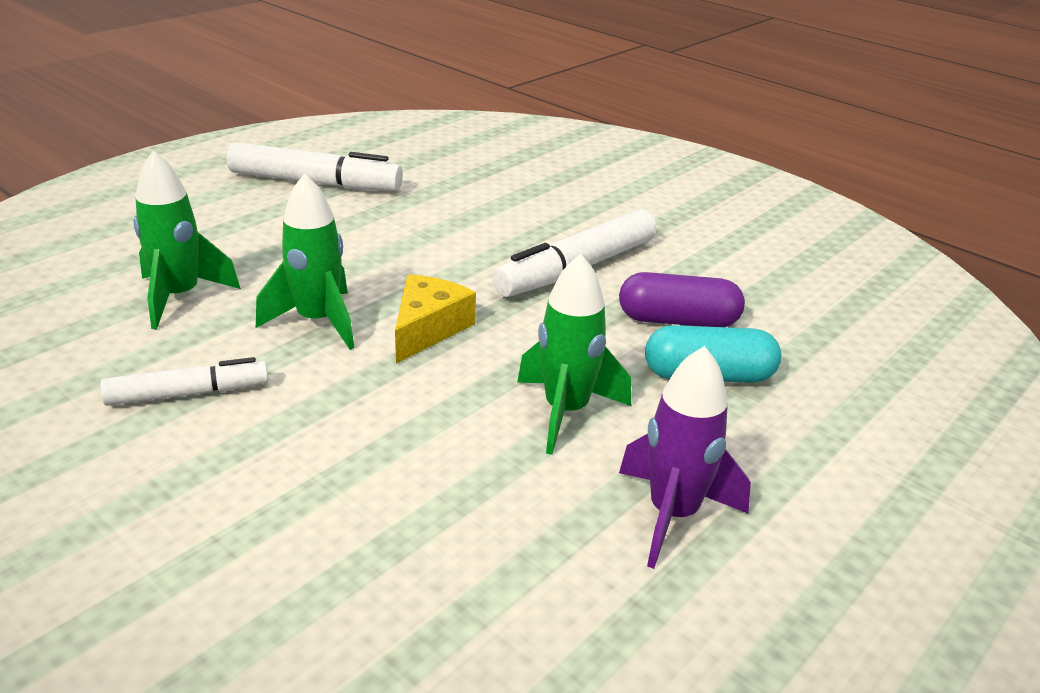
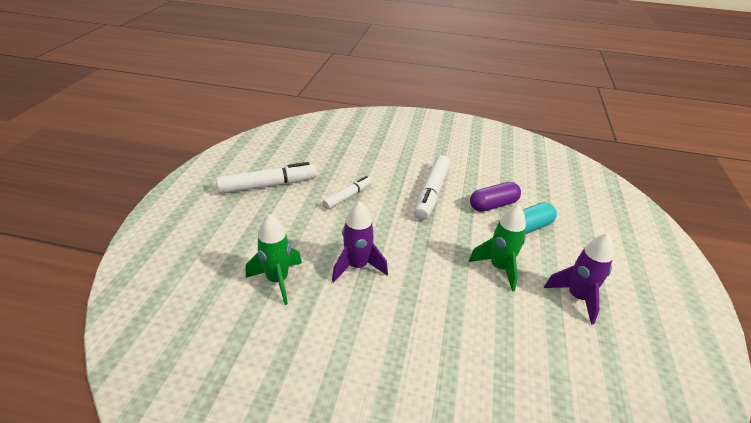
camera: 30 degrees left, 5 degrees up
white marker [100,357,269,406] -> white marker moved to [322,176,372,210]
green rocket [256,173,355,350] -> purple rocket [332,201,388,282]
yellow cheese [395,274,476,363] -> none

